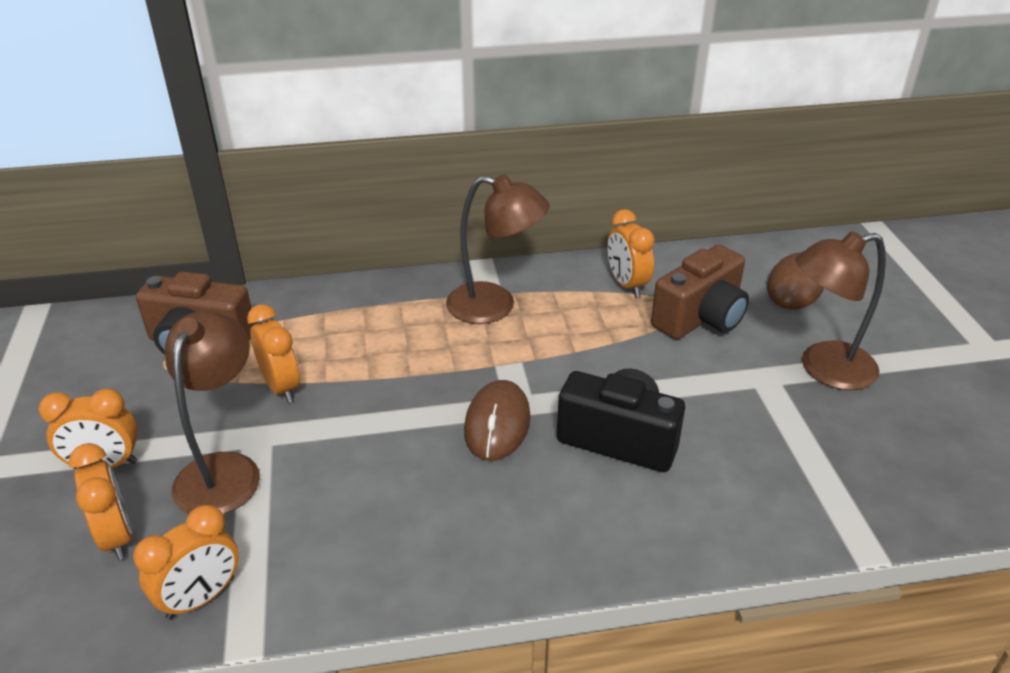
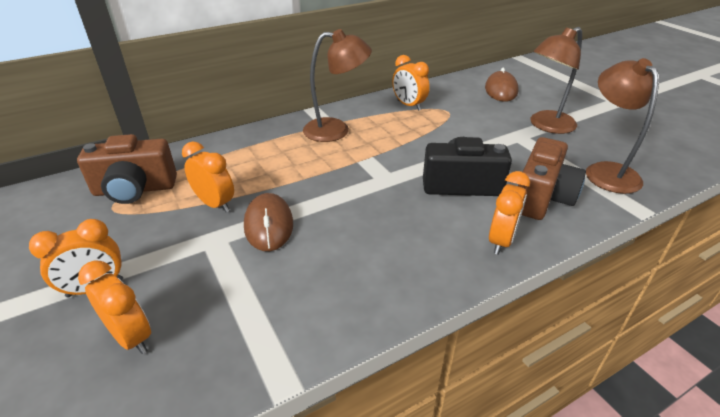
camera: 20 degrees left, 0 degrees up
orange clock [133,505,239,620] -> orange clock moved to [489,171,530,255]
brown lamp [165,311,260,515] -> brown lamp moved to [586,58,659,194]
brown mouse [464,380,531,461] -> brown mouse moved to [244,193,293,251]
brown camera [651,245,749,339] -> brown camera moved to [518,137,586,220]

